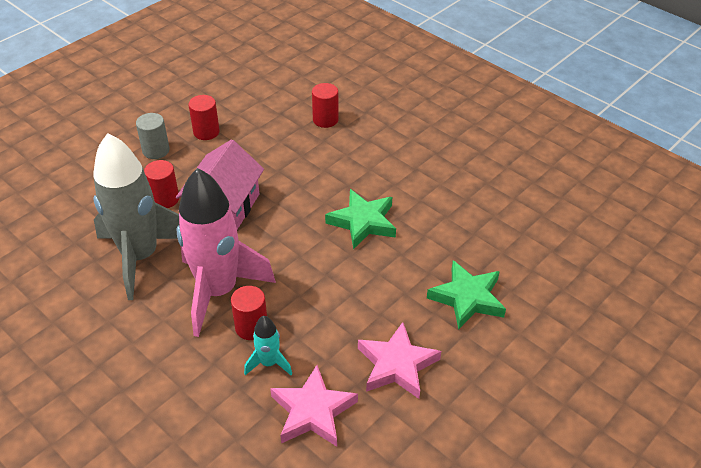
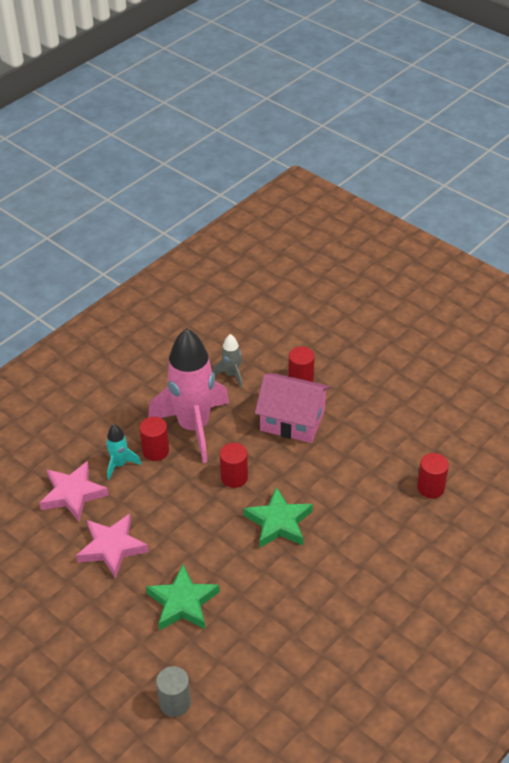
camera: 90 degrees right, 0 degrees up
grey rocket [93,133,179,300] -> grey rocket [212,334,243,388], size x0.43
grey cylinder [136,113,170,159] -> grey cylinder moved to [156,666,191,717]
red cylinder [188,95,220,140] -> red cylinder moved to [220,443,248,488]

